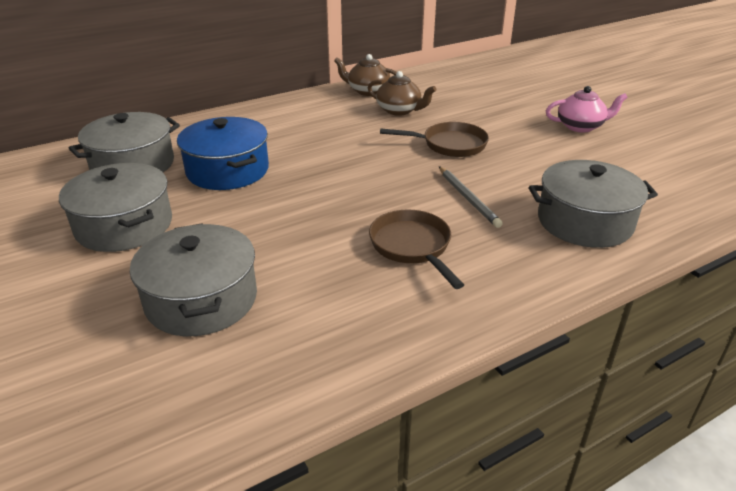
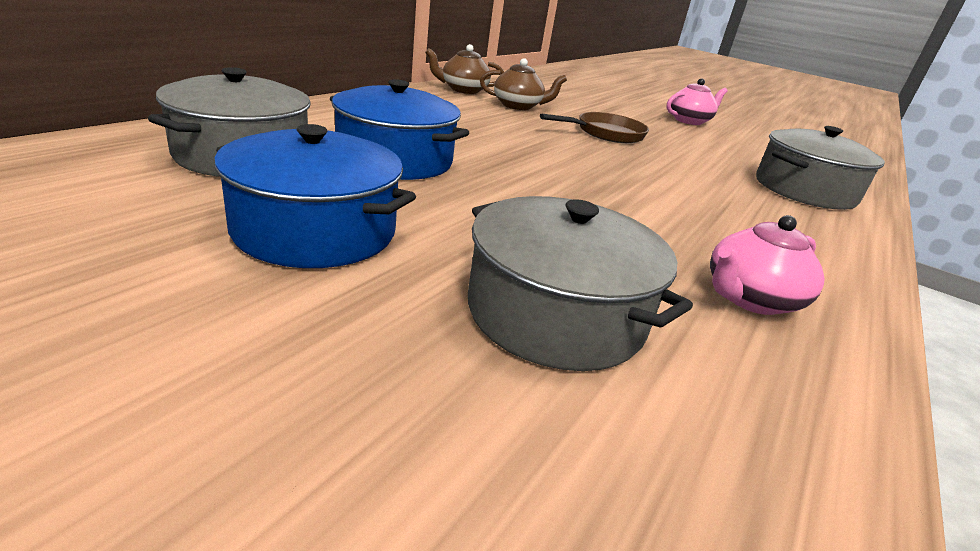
camera: 30 degrees left, 5 degrees down
grey pot [59,163,172,252] -> blue pot [214,124,416,268]
brown pan [369,210,464,289] -> none
grey pencil [439,166,503,228] -> none
none -> pink teapot [710,215,825,315]

